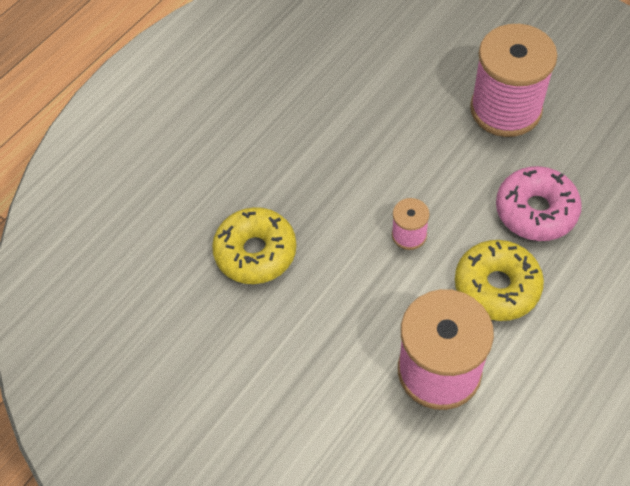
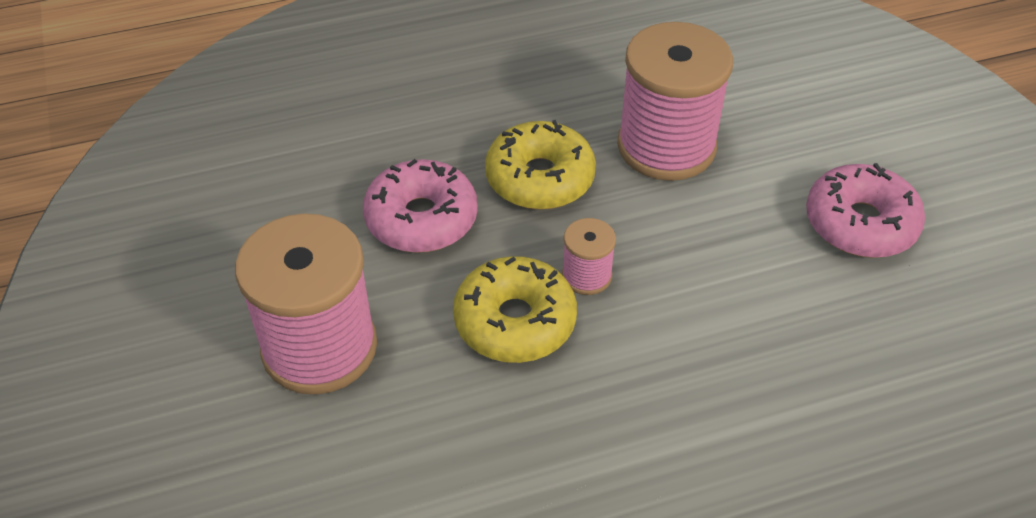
camera: 150 degrees left, 10 degrees down
yellow donut [212,207,297,284] -> yellow donut moved to [453,256,577,363]
none -> pink donut [806,163,925,258]

